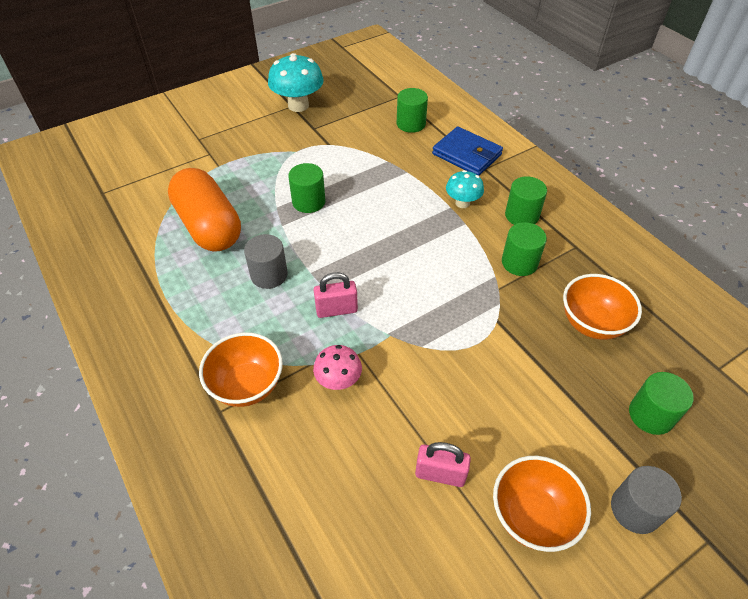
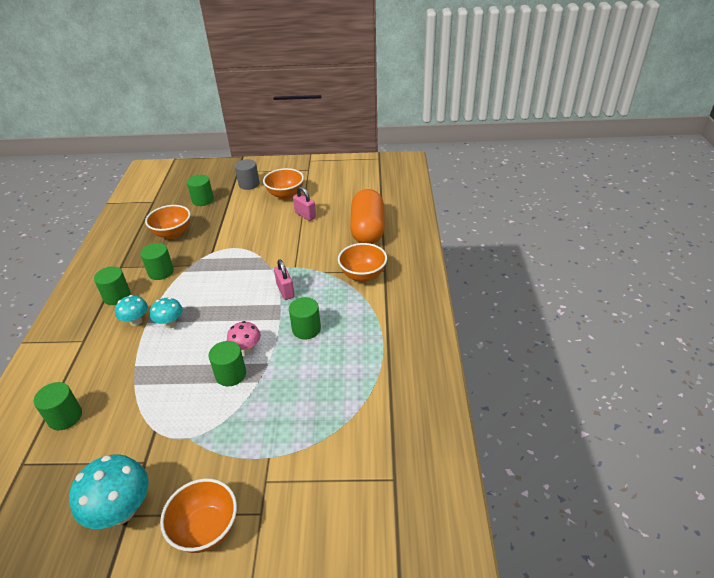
camera: 145 degrees left, 10 degrees down
orange capsule [168,168,241,252] -> orange capsule moved to [350,189,385,244]
grey cylinder [244,234,288,289] -> green cylinder [289,297,321,339]
pink mushroom [313,345,362,390] -> pink mushroom moved to [227,321,261,354]
pink padlock [314,272,358,318] -> pink padlock turned 45 degrees clockwise [274,259,295,300]
blue wallet [432,126,503,176] -> none
none -> turquoise mushroom [150,297,183,328]
none -> orange bowl [160,478,237,553]

